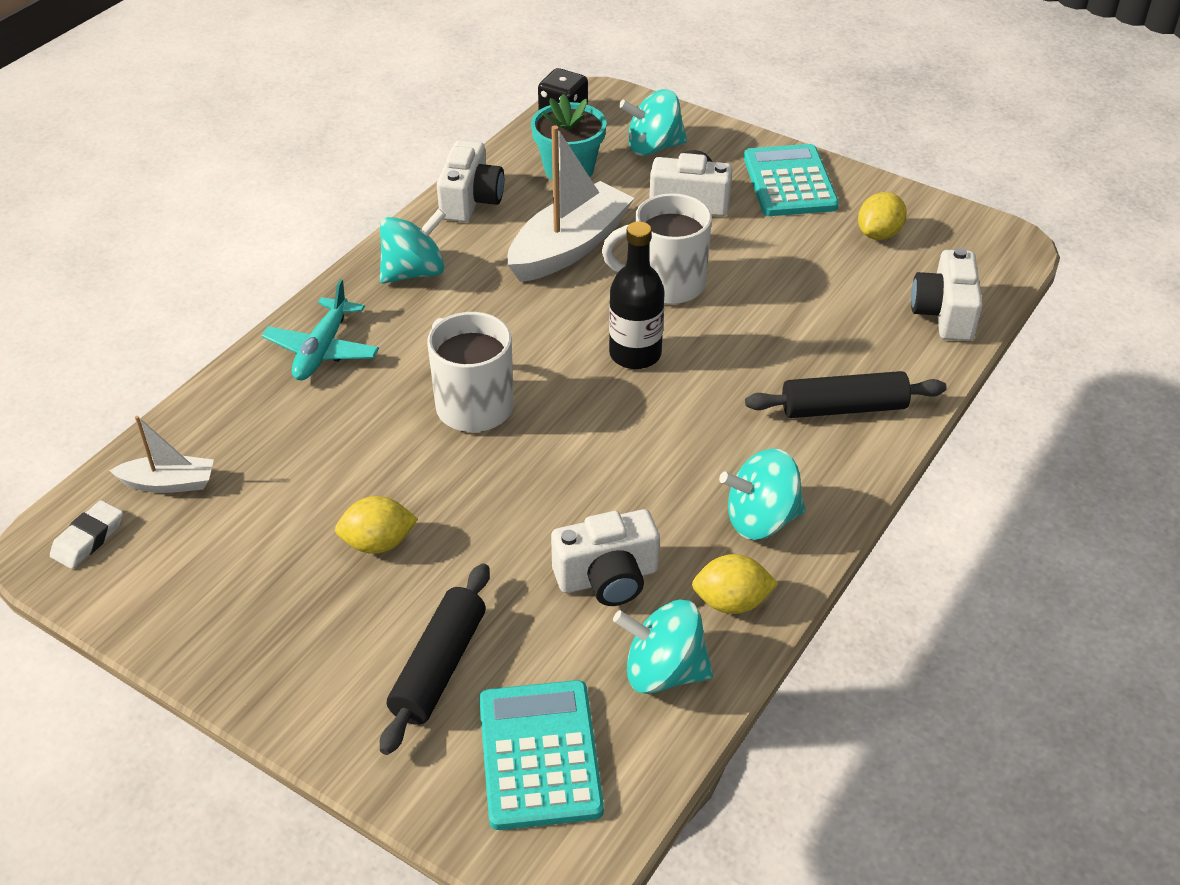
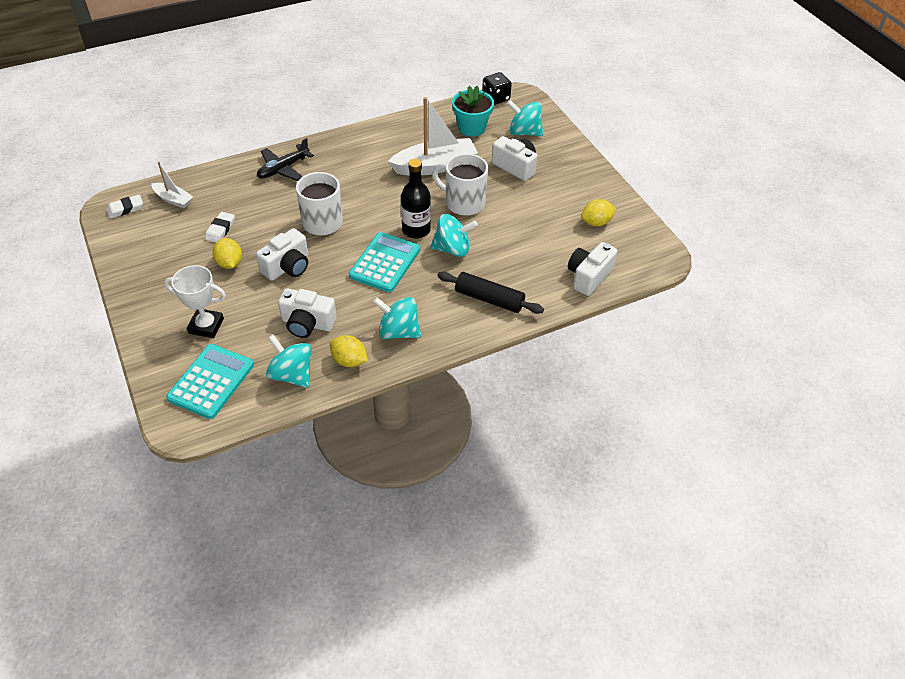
camera: 30 degrees right, 5 degrees up
turquoise plane [262,279,379,380] -> black plane [257,138,314,181]
yellow lemon [335,496,418,554] -> yellow lemon turned 45 degrees clockwise [212,238,242,269]
turquoise spinning top [380,209,446,284] -> turquoise spinning top moved to [430,214,477,257]
black rolling pin [380,563,490,755] -> white trophy [164,265,226,338]
white camera [437,140,504,222] -> white camera moved to [256,228,308,281]
turquoise calculator [744,144,839,216] -> turquoise calculator moved to [349,232,420,292]
none -> white eraser [205,212,235,243]

